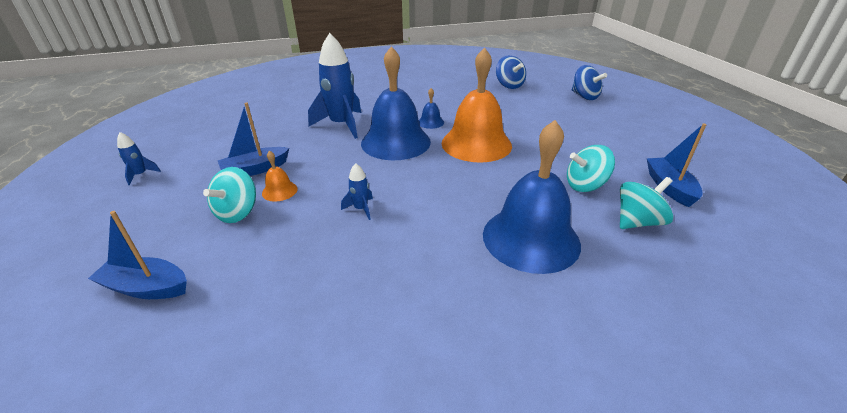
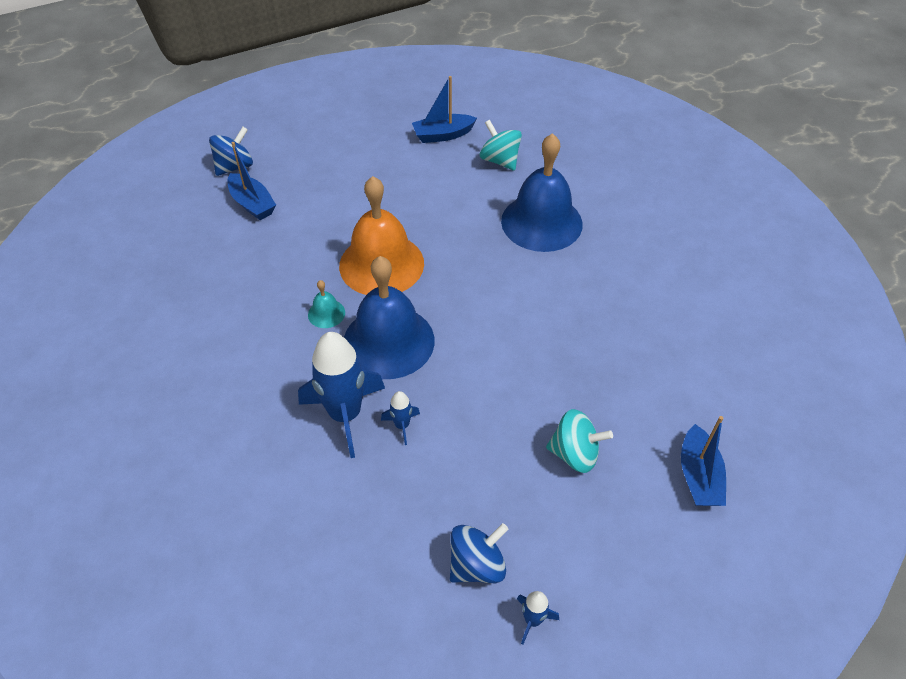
camera: 100 degrees left, 15 degrees up
blue boat [218,102,289,176] -> blue boat moved to [227,142,276,220]
orange bell [262,151,298,202] -> none
blue rocket [341,163,373,220] -> blue rocket moved to [381,391,420,445]
blue bell [419,88,444,129] -> turquoise bell [308,280,345,328]
blue spinning top [496,55,526,89] -> blue spinning top moved to [450,523,508,583]
turquoise spinning top [567,145,615,192] -> none

